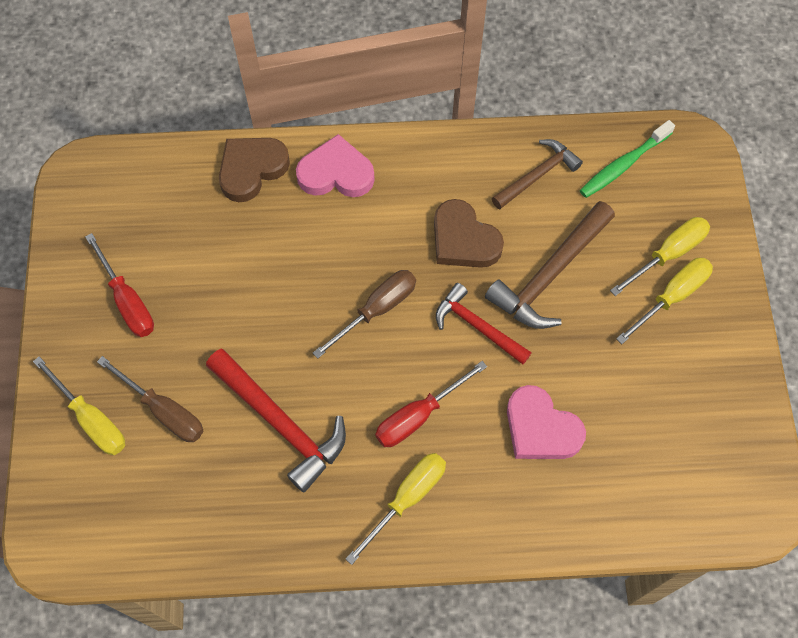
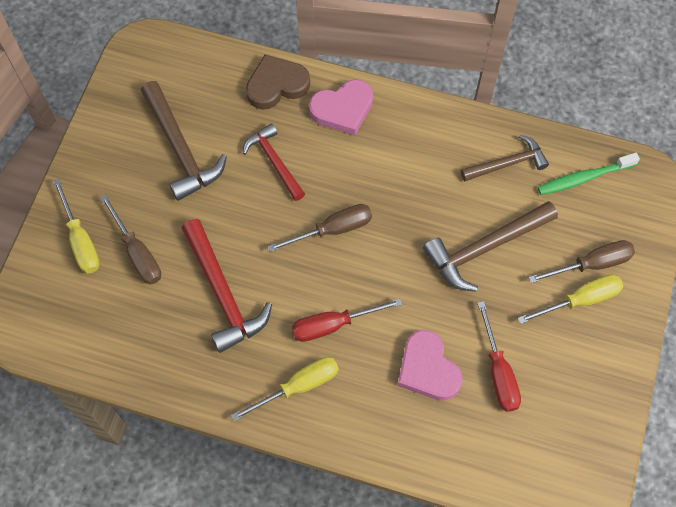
camera: 20 degrees right, 0 degrees up
red screwdriver [85,233,154,337] -> red screwdriver moved to [478,301,521,412]
pink heart [296,134,375,197] -> pink heart turned 135 degrees clockwise [309,79,373,135]
brown heart [434,199,504,268] -> none
red hammer [436,283,532,365] -> red hammer moved to [243,123,305,201]
yellow screwdriver [610,217,710,296] -> brown screwdriver [528,240,635,283]
none -> brown hammer [141,81,227,201]

